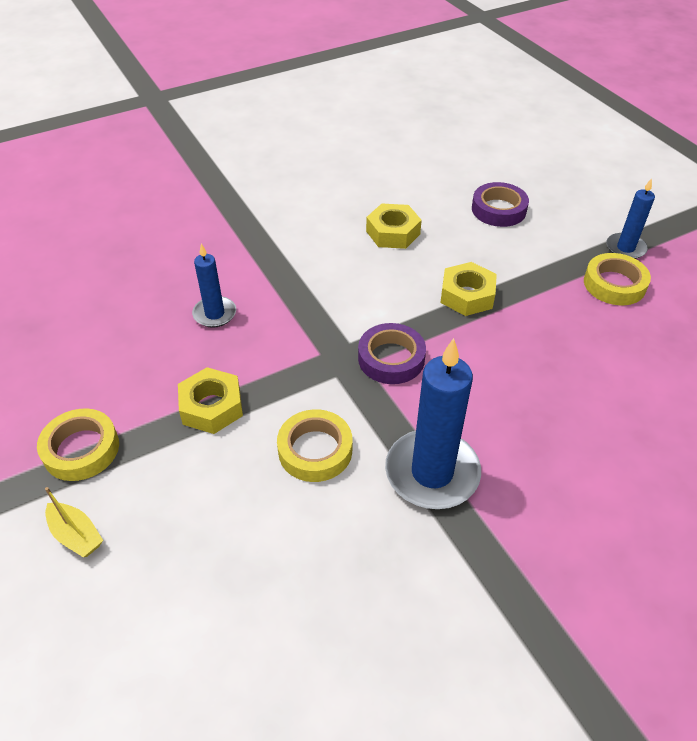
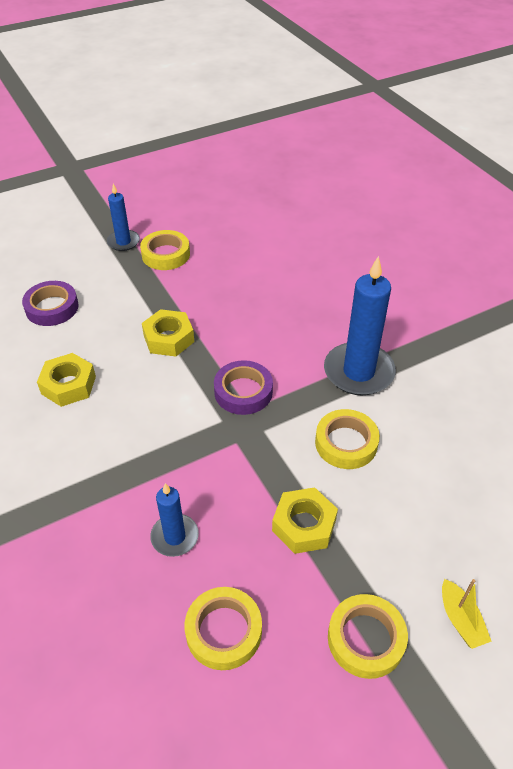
camera: 90 degrees left, 0 degrees up
yellow boat [45,487,103,557] -> yellow boat turned 120 degrees clockwise [442,579,492,649]
none -> yellow tape [185,587,262,670]

